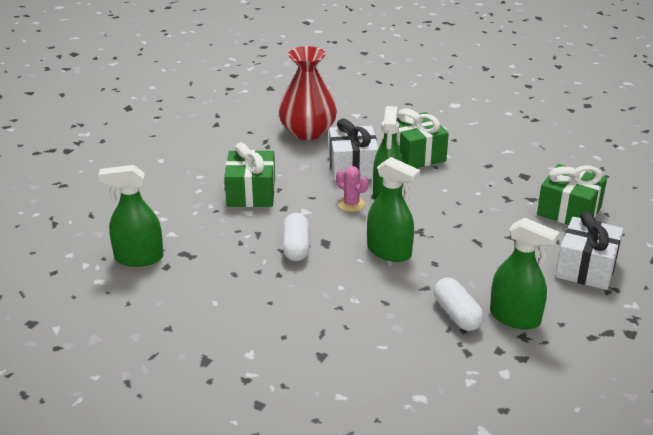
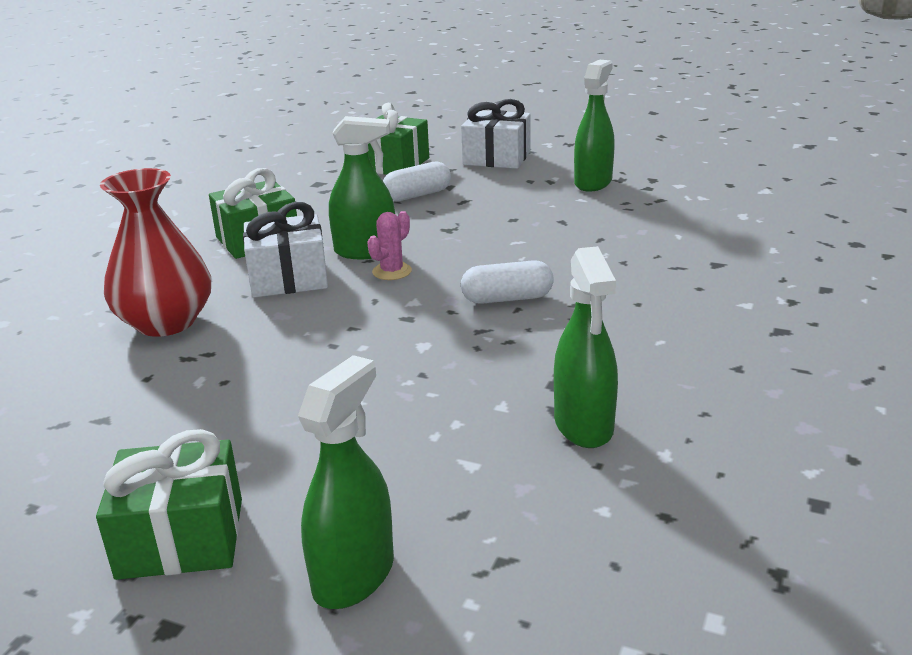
camera: 95 degrees left, 5 degrees down
green gift [224,142,275,207] -> green gift moved to [96,429,242,580]
green spray bottle [367,157,420,262] -> green spray bottle moved to [298,355,394,609]
white capsule [434,277,484,331] -> white capsule moved to [383,162,451,201]

